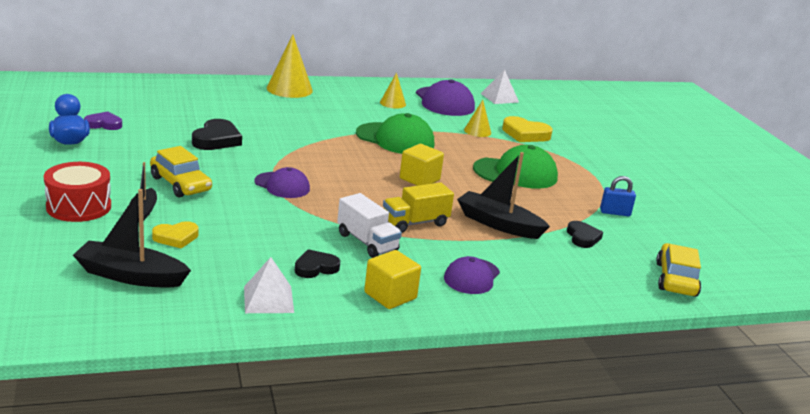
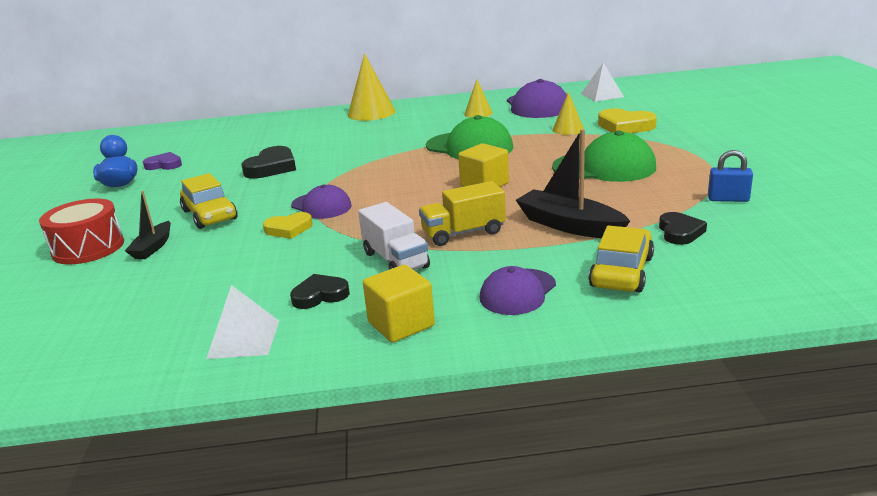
camera: 15 degrees right, 0 degrees up
black boat [73,189,191,288] -> none
yellow heart [152,221,199,249] -> yellow heart moved to [263,212,313,239]
yellow car [656,243,701,297] -> yellow car moved to [589,225,654,292]

